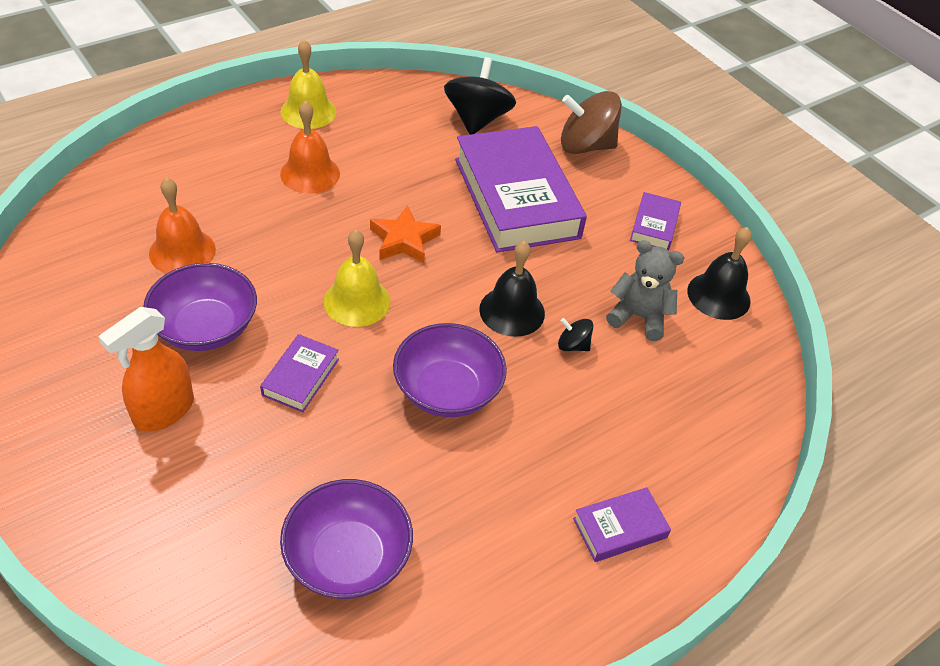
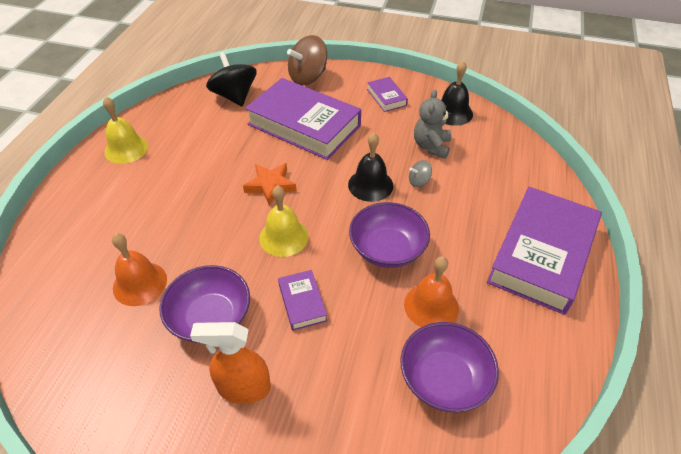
camera: 35 degrees left, 0 degrees up
orange spray bottle [98,307,194,432] -> orange spray bottle turned 90 degrees clockwise [190,322,271,404]
orange bell [280,101,340,194] -> orange bell moved to [404,256,459,327]
black spinning top [558,318,594,351] -> grey spinning top [409,160,432,187]
purple book [573,487,671,562] -> purple book [487,187,602,315], size x2.28
grey teddy bear [606,240,684,341] -> grey teddy bear turned 60 degrees counterclockwise [414,90,451,159]

